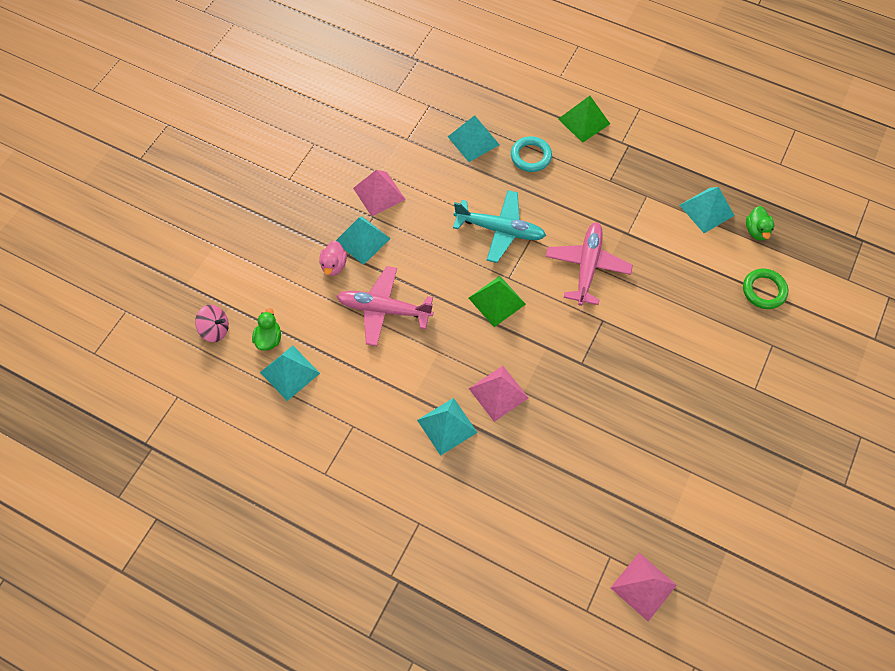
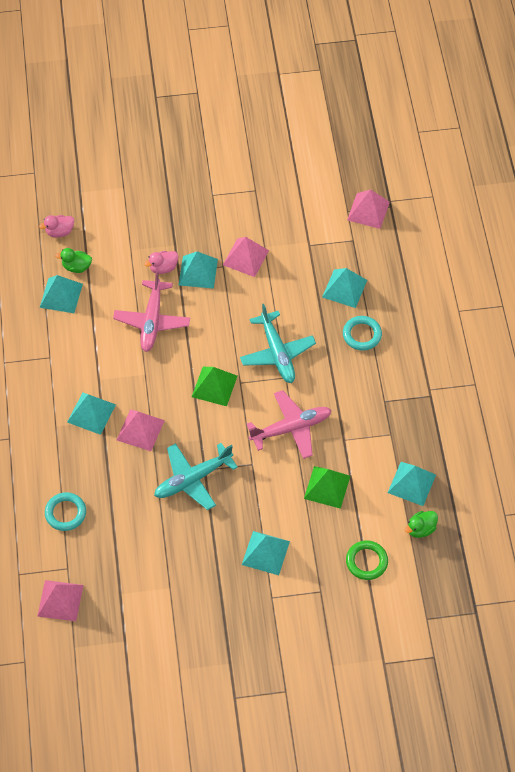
camera: 55 degrees right, 5 degrees down
pink spinning top [195,305,229,342] -> pink duck [39,215,74,237]
green duck [252,308,281,351] -> green duck turned 150 degrees counterclockwise [55,248,92,273]
pink plane [336,266,433,346] -> pink plane turned 150 degrees counterclockwise [113,270,190,352]
green pyramid [558,96,610,143] -> green pyramid moved to [304,466,350,509]
none -> turquoise ring [45,492,86,531]
none -> turquoise plane [154,443,238,510]
none -> turquoise pyramid [242,531,290,575]
none -> pink pyramid [347,189,390,229]

